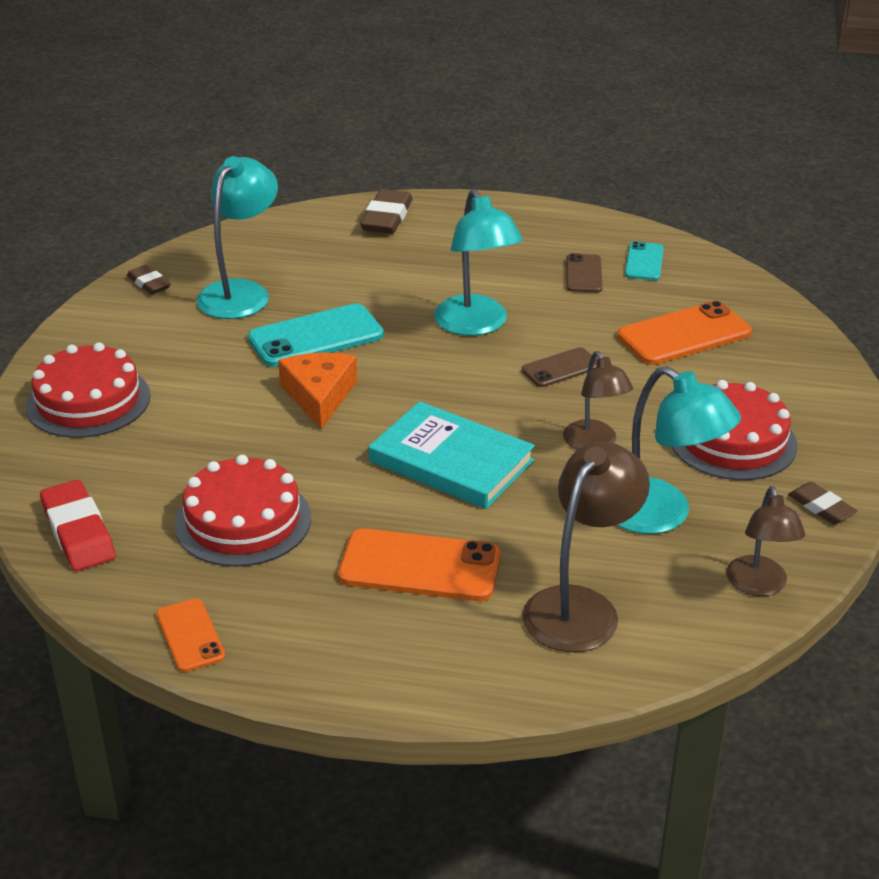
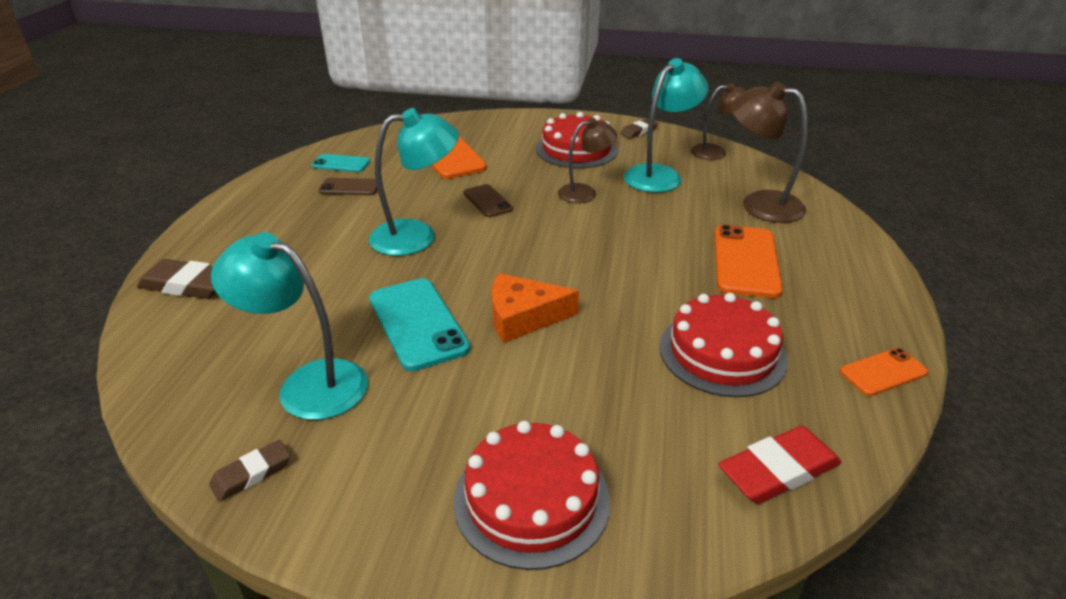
camera: 90 degrees left, 0 degrees up
turquoise book [369,401,535,509] -> none

